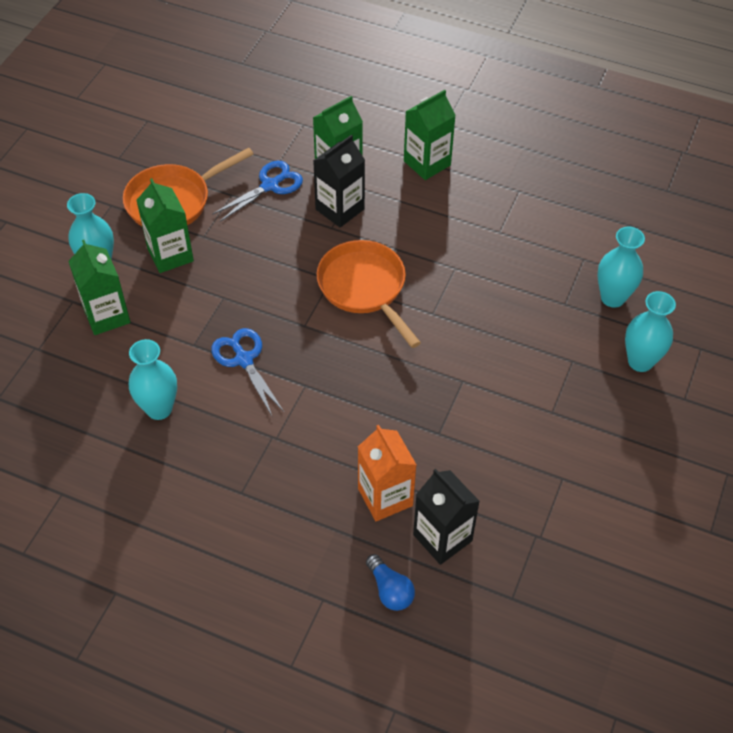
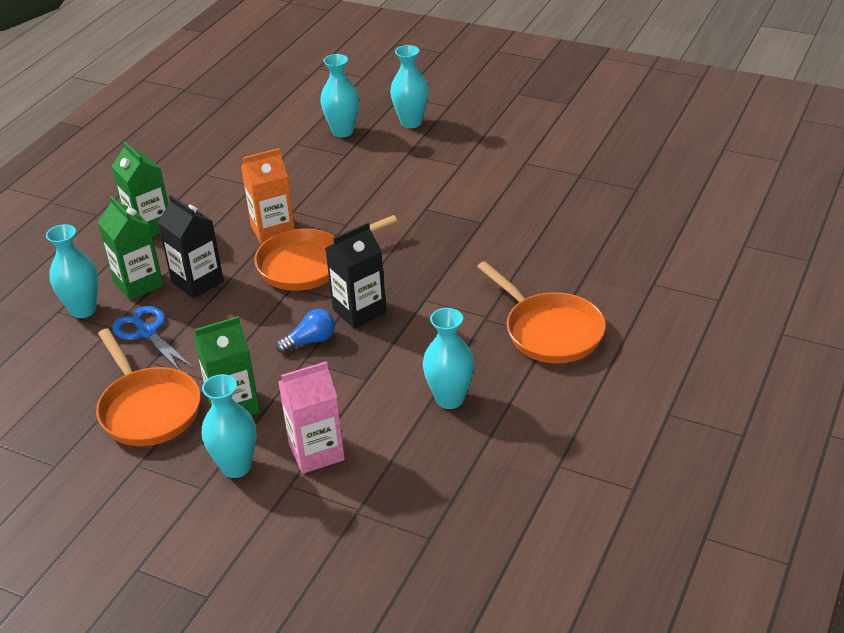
camera: 85 degrees left, 15 degrees down
green carton [68,240,131,335] -> pink carton [278,361,345,474]
blue scissors [211,328,284,416] -> none
orange carton [358,425,417,521] -> orange carton moved to [241,148,295,245]
blue light bulb [366,554,415,611] -> blue light bulb moved to [276,309,335,353]
black carton [413,469,480,565] -> black carton moved to [325,222,386,329]
none -> turquoise vase [46,224,98,318]
none -> orange pan [477,261,606,363]

